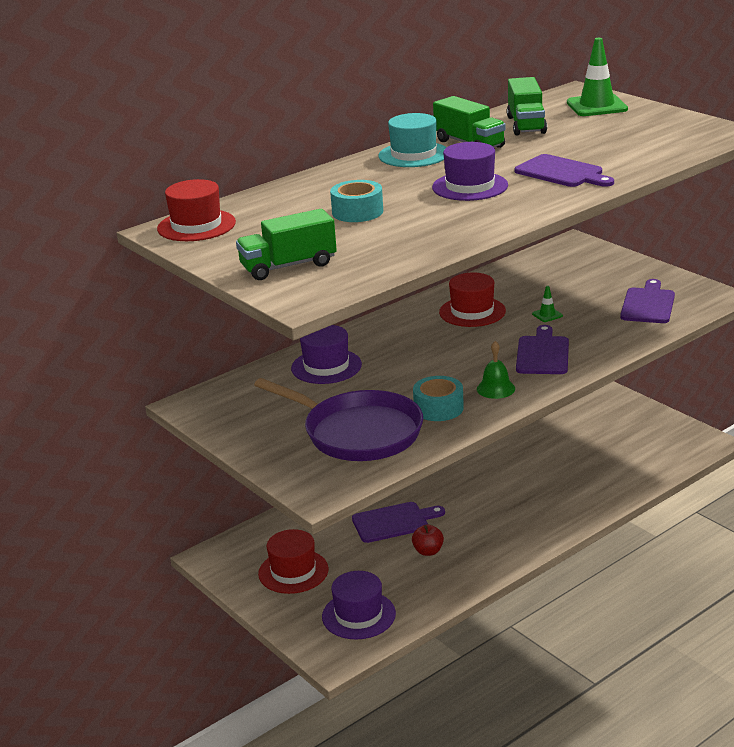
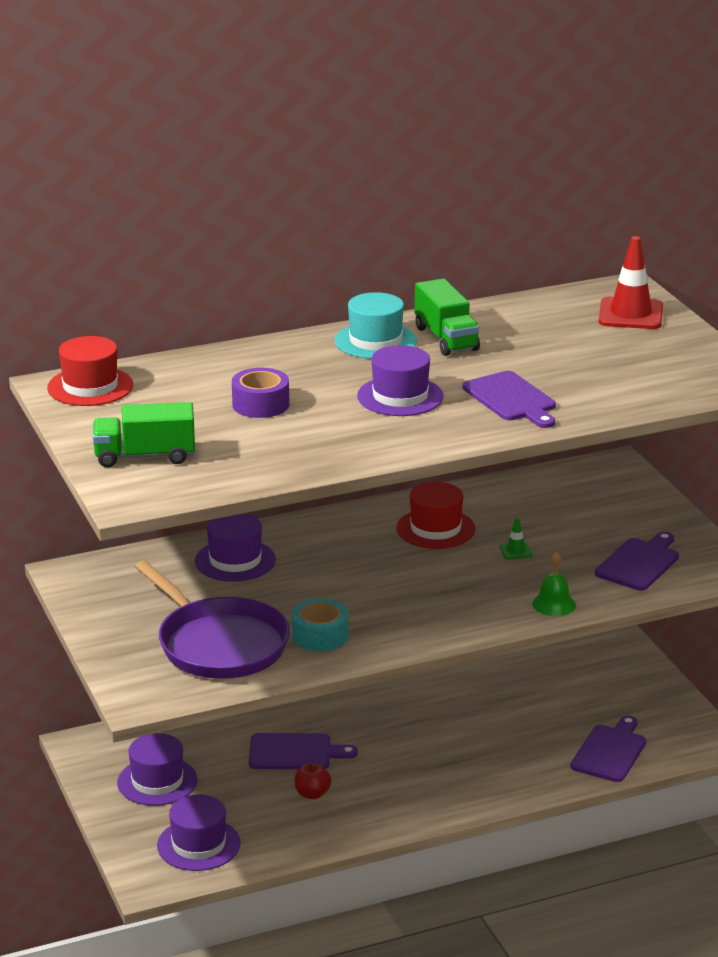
camera: 15 degrees right, 0 degrees up
red hat [258,529,329,594] -> purple hat [117,733,198,806]
turquoise tape [330,180,383,222] -> purple tape [232,368,289,418]
green bell [477,341,515,399] -> green bell moved to [532,552,576,616]
green truck [507,77,547,136] -> none
purple cutting board [516,325,569,374] -> purple cutting board moved to [570,715,646,782]
green traffic cone [567,38,628,116] -> red traffic cone [599,236,663,329]

